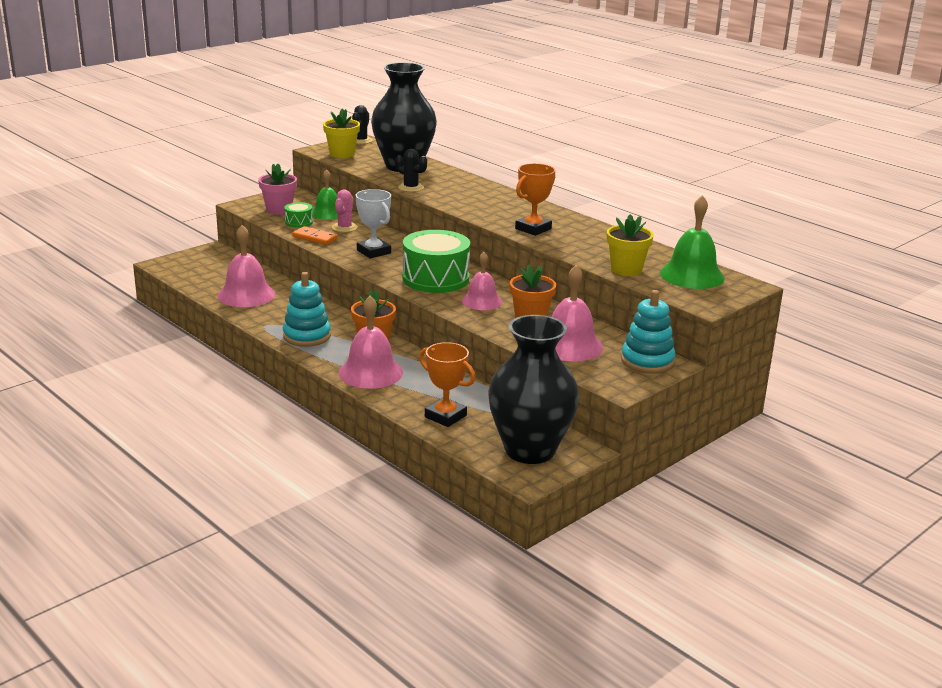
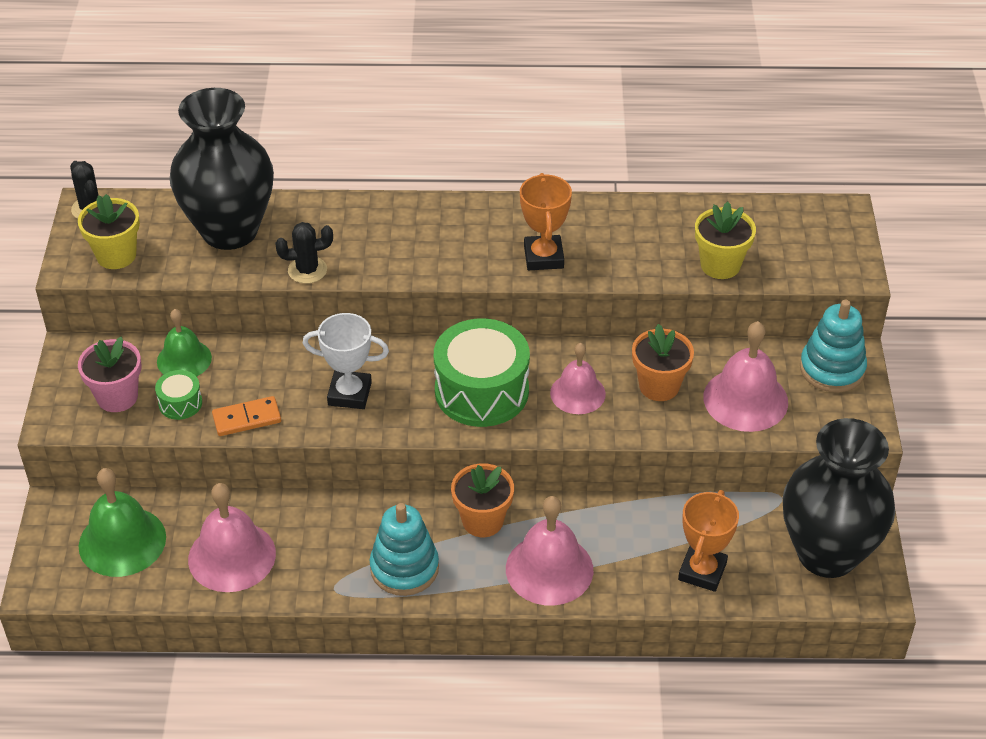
camera: 45 degrees left, 20 degrees up
pink cactus [332,190,358,232] -> none
orange trophy [419,342,475,427] -> orange trophy turned 60 degrees counterclockwise [678,490,739,592]
green bell [660,195,725,289] -> green bell moved to [79,468,166,577]

